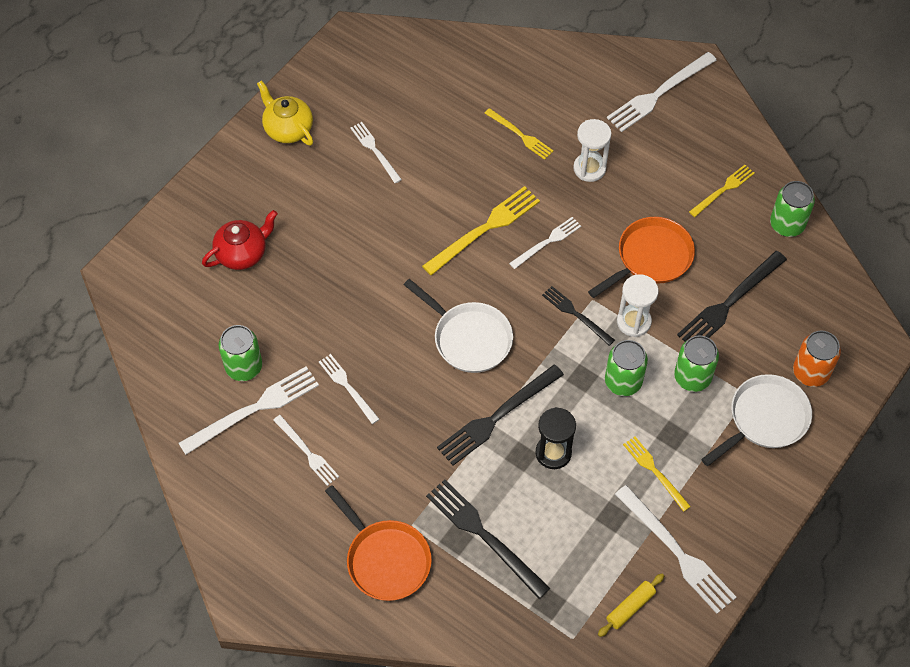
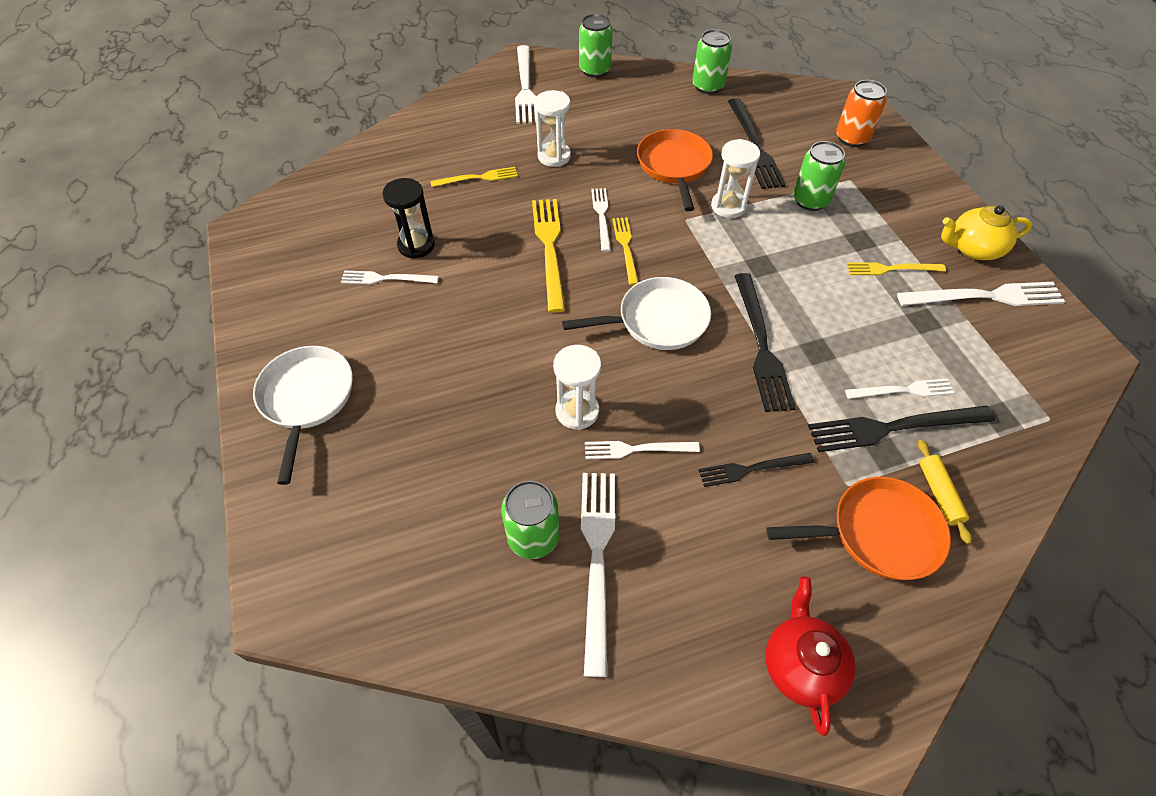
camera: 55 degrees left, 5 degrees down
red teapot [202,210,278,270] -> red teapot moved to [765,576,856,736]
yellow teapot [257,80,313,145] -> yellow teapot moved to [941,205,1032,260]
white fork [273,415,339,486] -> white fork moved to [845,378,955,399]
black hourglass [535,407,576,469] -> black hourglass moved to [382,178,435,259]
black fork [542,286,615,346] -> black fork moved to [699,453,814,487]
yellow rolling pin [598,574,664,637] -> yellow rolling pin moved to [918,439,972,544]
green can [605,340,648,396] -> green can moved to [579,14,613,78]
yellow fork [689,165,755,217] -> yellow fork moved to [612,217,639,285]
white pan [701,374,812,466] -> white pan moved to [253,346,353,485]
none -> white hourglass [553,345,601,430]

